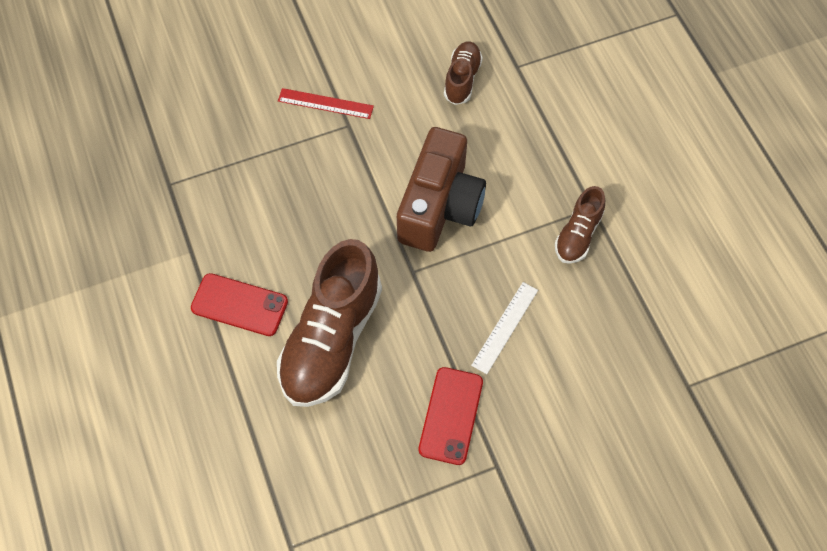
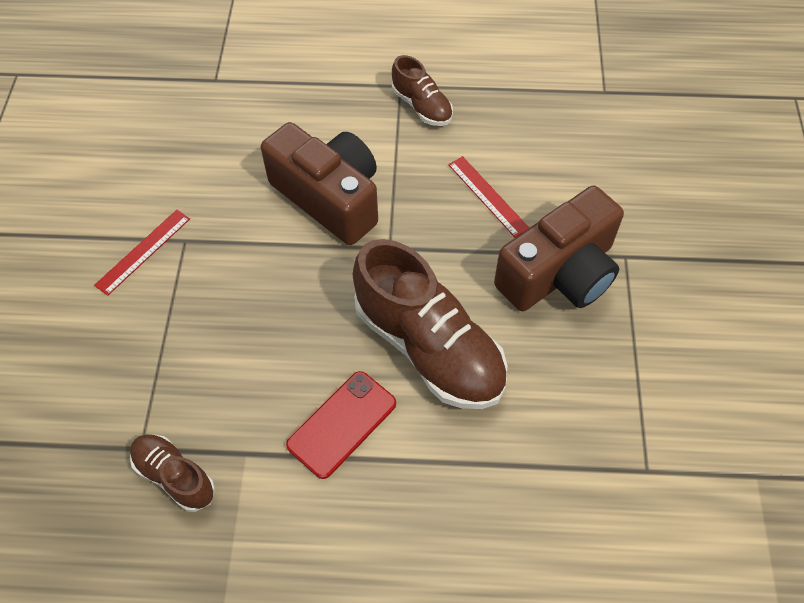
camera: 65 degrees left, 5 degrees down
red phone [419,367,483,465] -> brown camera [494,186,624,311]
brown shoe [444,42,483,105] -> brown shoe moved to [130,435,215,512]
white ruler [471,282,538,374] -> red ruler [448,156,529,237]

